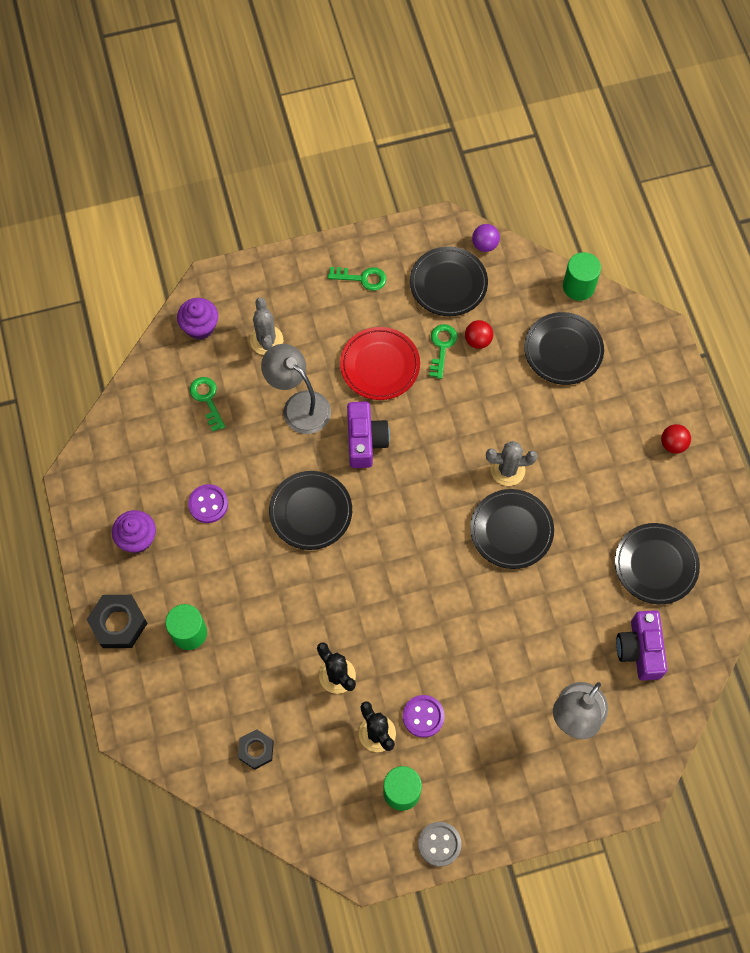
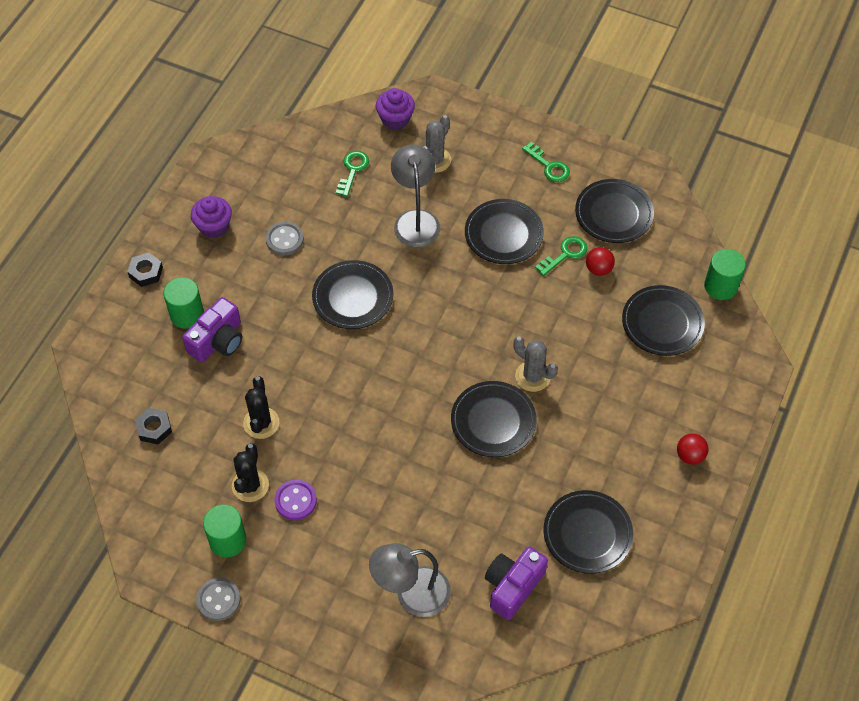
camera: 40 degrees right, 10 degrees down
black nut [86,595,148,648] -> black nut [127,253,163,287], size x0.64
purple button [188,484,228,523] -> grey button [266,222,304,255]
red plate [340,327,420,400] -> black plate [465,199,544,264]
purple camera [347,402,390,468] -> purple camera moved to [182,297,242,362]
purple ball [472,224,500,252] -> none

